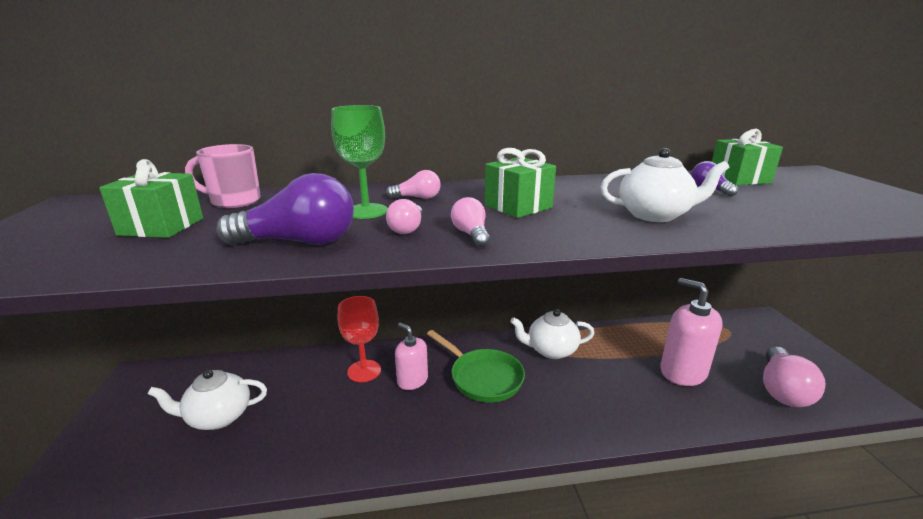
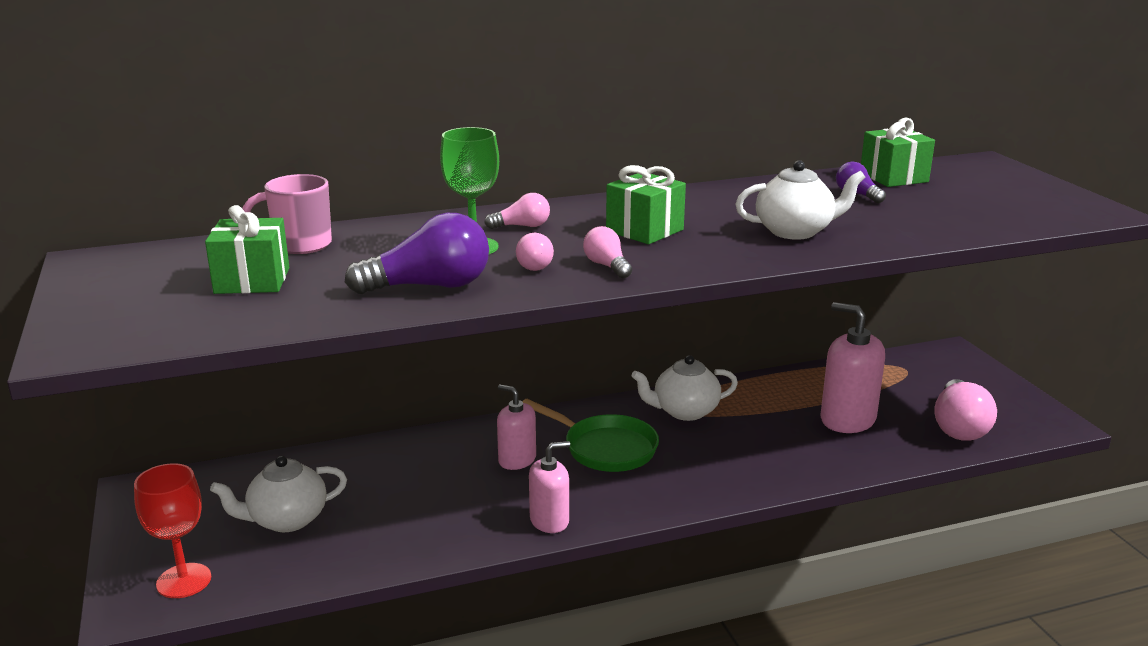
camera: 10 degrees left, 0 degrees up
red goblet [338,296,381,382] -> red goblet moved to [134,463,211,598]
none -> pink soap dispenser [529,441,570,533]

